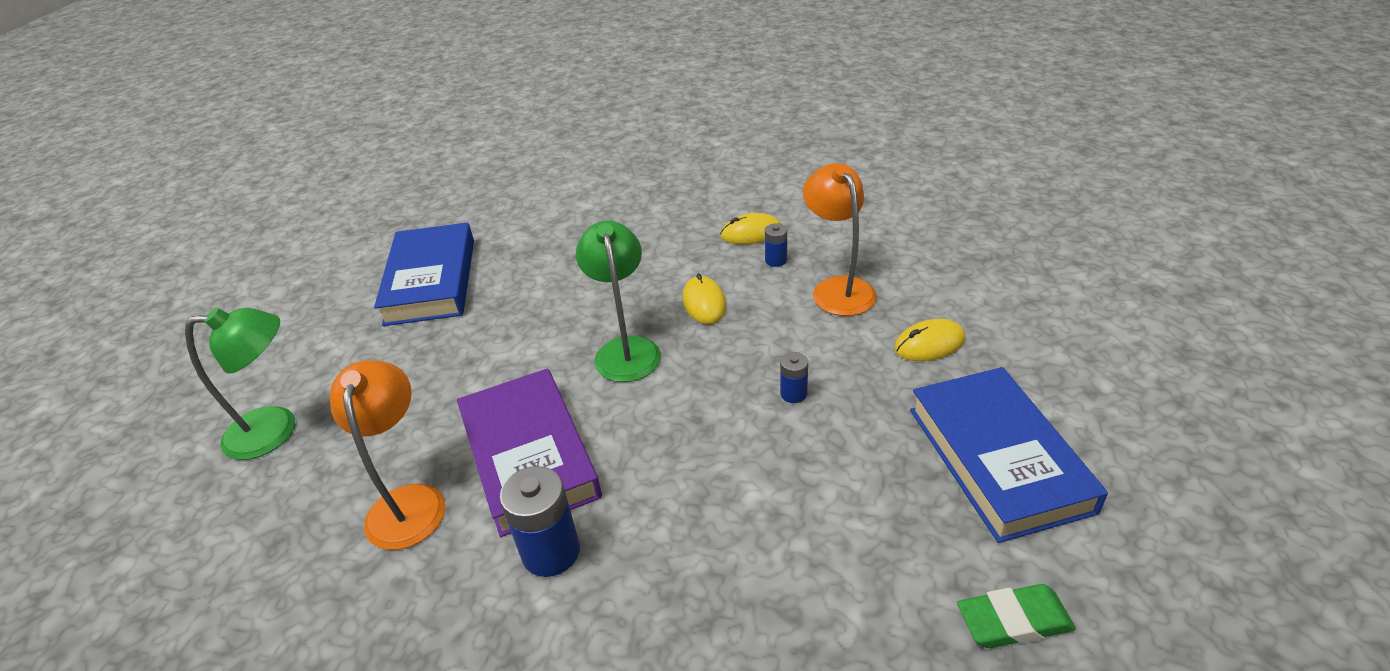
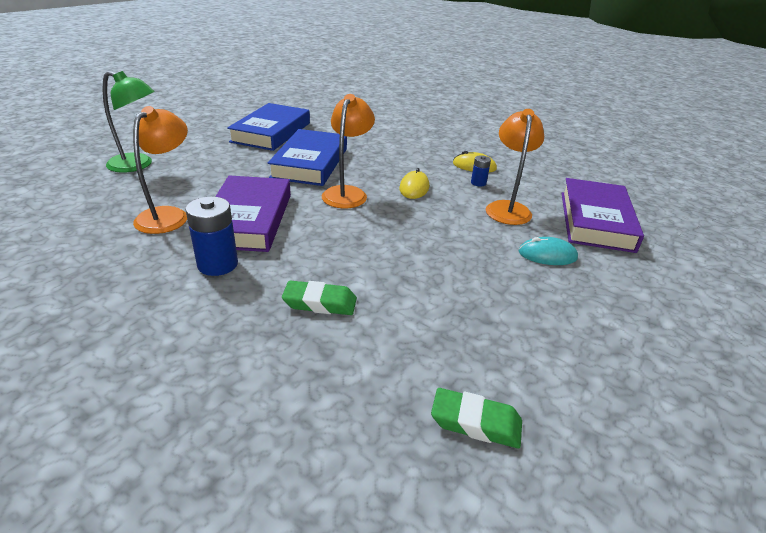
camera: 20 degrees right, 5 degrees down
green lamp [576,220,661,382] -> orange lamp [322,94,375,209]
blue battery [780,352,808,403] -> none
yellow mouse [894,319,965,361] -> turquoise mouse [519,237,578,265]
blue book [910,367,1108,543] -> blue book moved to [268,129,347,186]
none -> green eraser [282,281,357,315]
none -> purple book [562,178,644,253]

